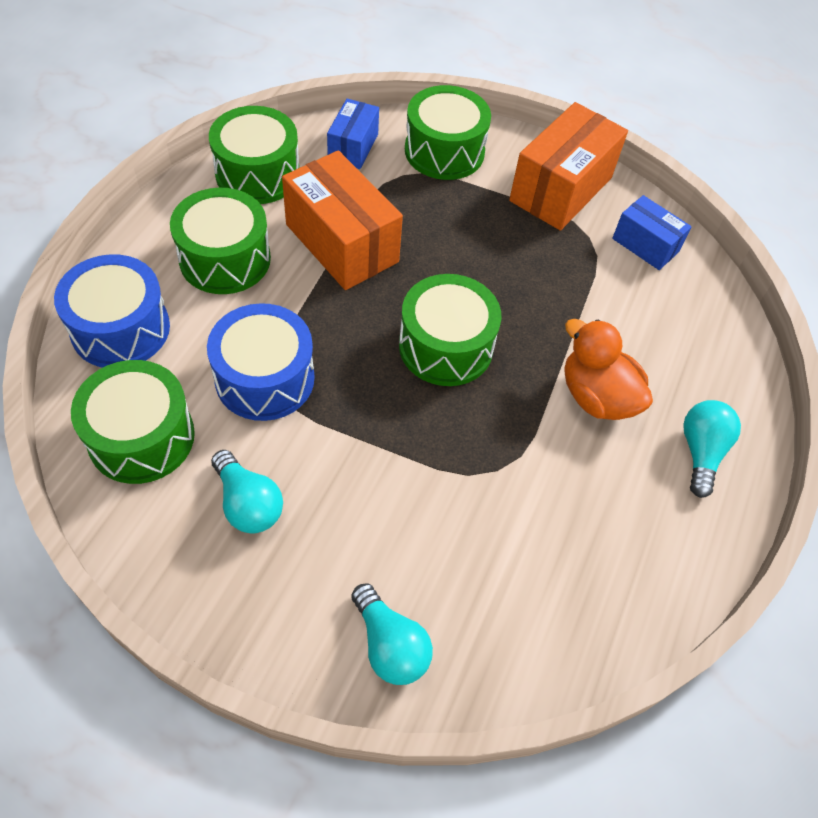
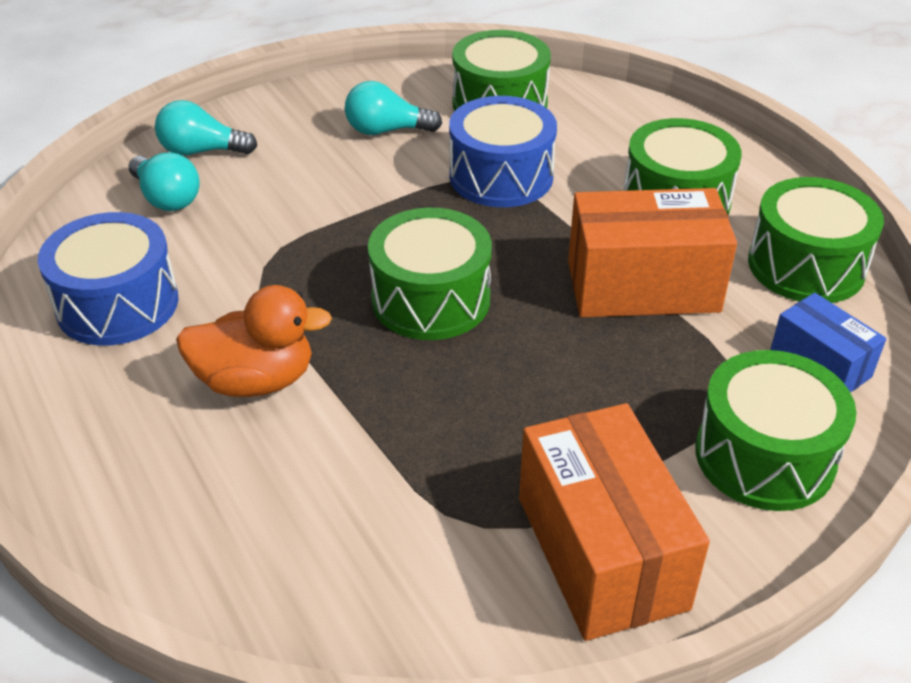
camera: 130 degrees right, 15 degrees down
blue drum [54,254,170,367] -> blue drum moved to [38,212,178,346]
blue box [612,195,692,270] -> none
turquoise light bulb [683,400,741,498] -> turquoise light bulb moved to [128,152,200,211]

